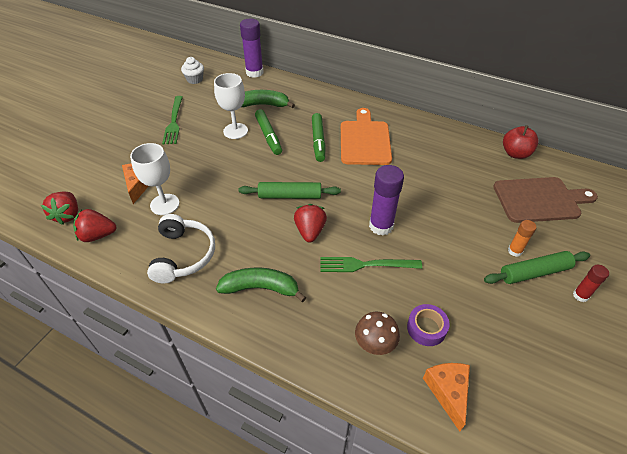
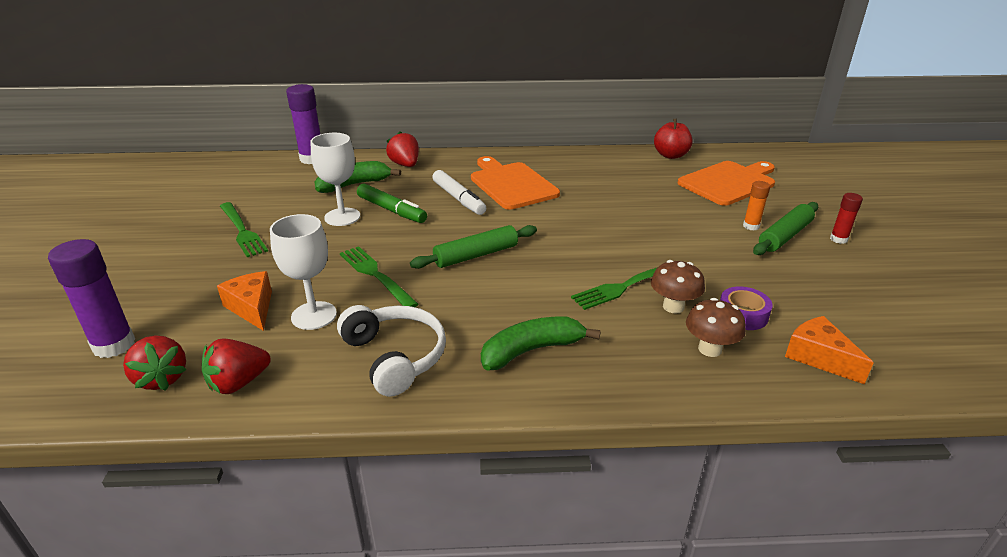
camera: 30 degrees left, 15 degrees down
white cupcake [181,57,204,84] -> none
red strawberry [294,204,327,243] -> red strawberry moved to [386,131,419,167]
green marker [312,113,325,162] -> white marker [432,170,486,215]
purple glue stick [369,165,404,236] -> purple glue stick moved to [48,239,135,358]
brown cutting board [493,177,598,223] -> orange cutting board [678,161,775,206]
none -> green fork [340,246,419,307]
none -> brown mushroom [651,260,705,314]

